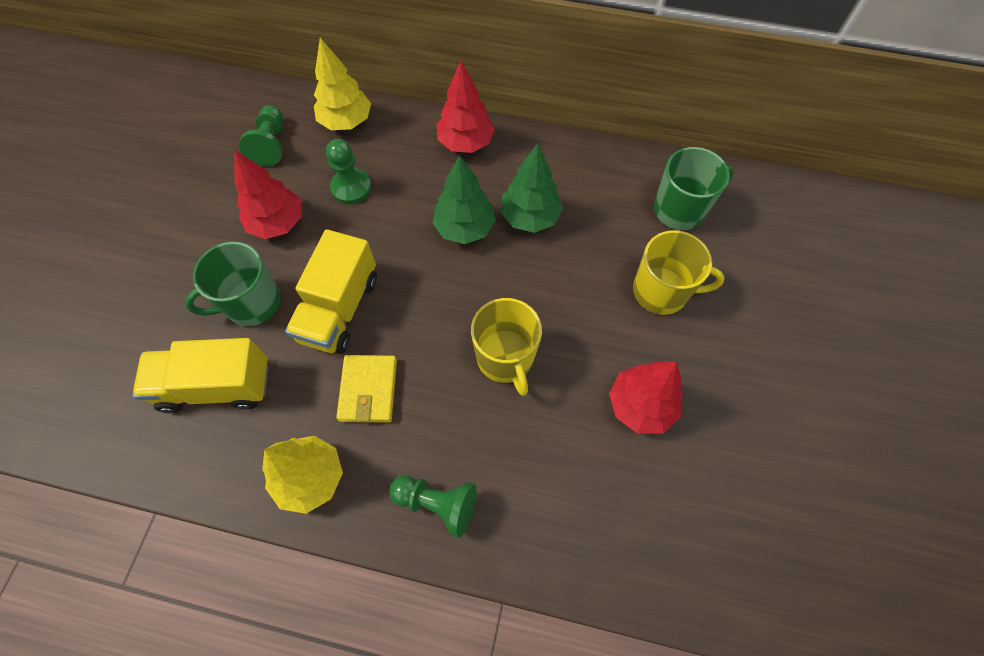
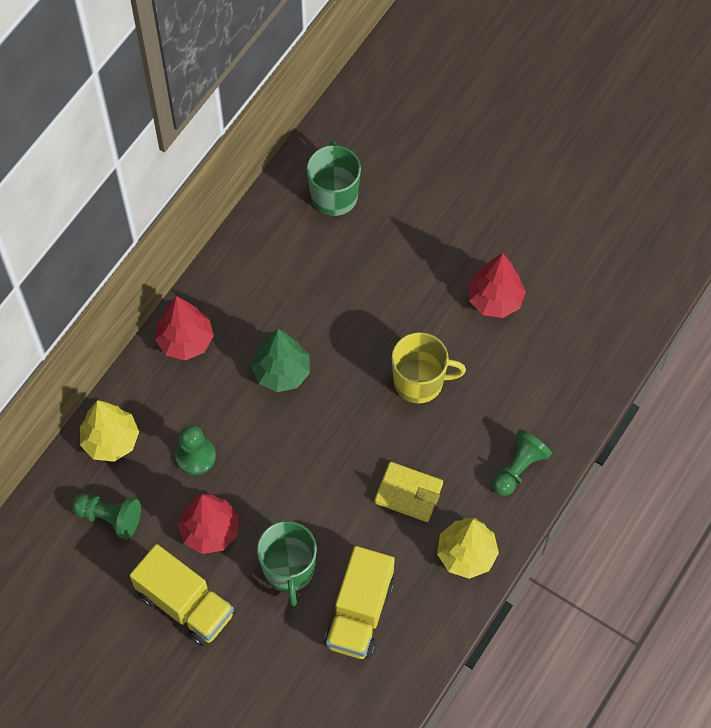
camera: 70 degrees left, 0 degrees up
yellow truck [285,229,377,354] -> yellow truck moved to [130,544,234,646]
green tree [500,143,563,233] -> none
yellow mug [633,230,725,315] -> none

